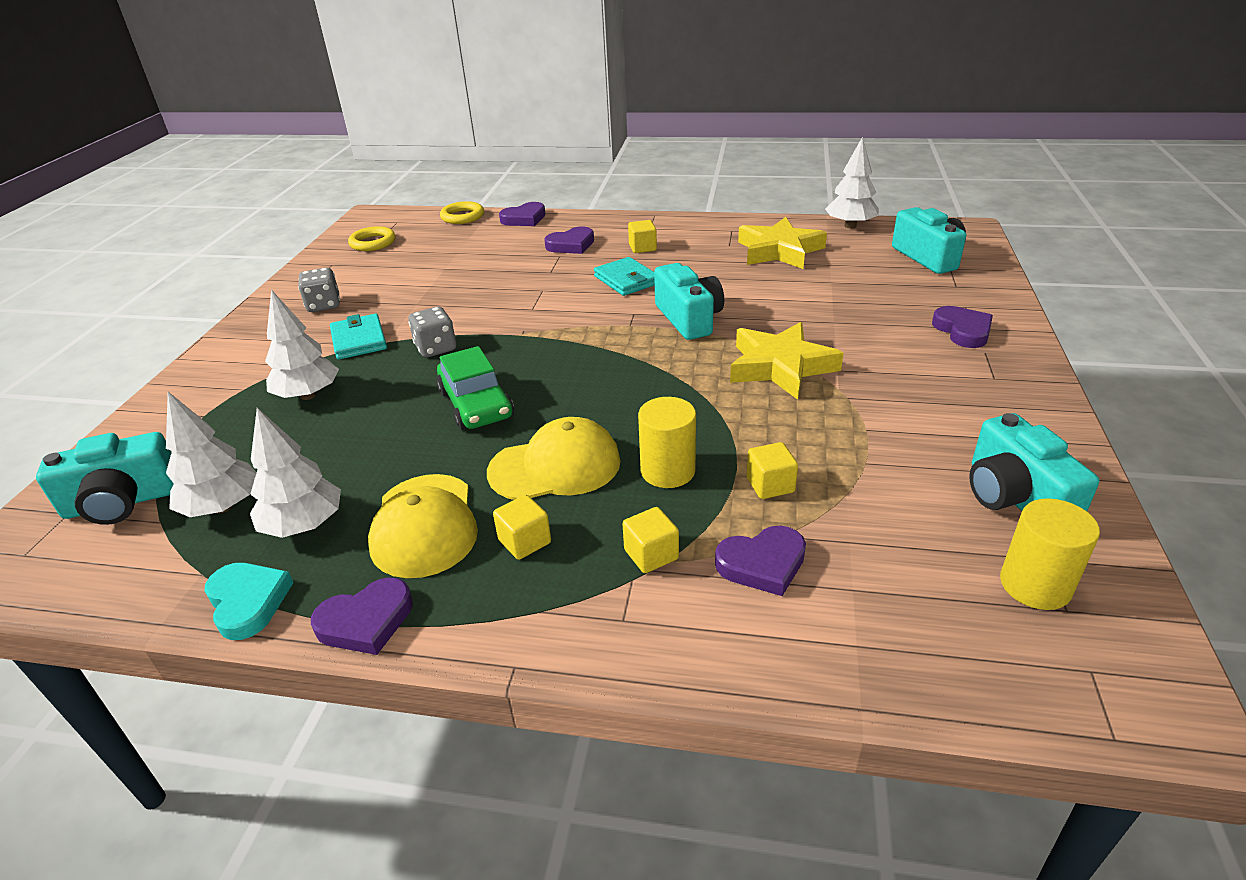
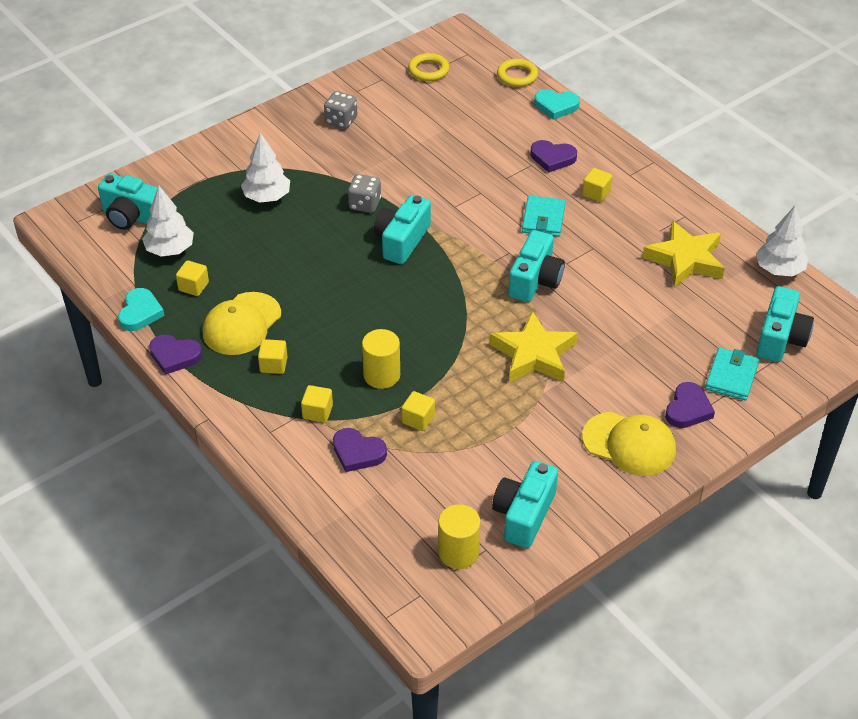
camera: 40 degrees right, 10 degrees up
white tree [250,408,341,538] -> yellow cube [176,260,209,296]
turquoise wallet [330,314,387,360] -> turquoise wallet moved to [705,348,759,400]
green car [436,346,514,430] -> none
yellow cap [487,417,620,500] -> yellow cap moved to [582,412,676,476]
purple heart [499,202,545,226] -> turquoise heart [534,89,580,120]
none -> turquoise camera [374,195,431,264]

